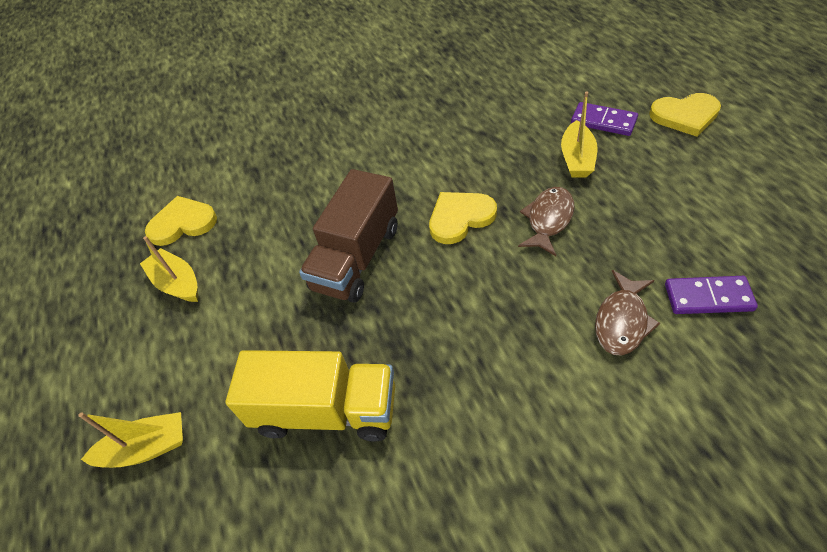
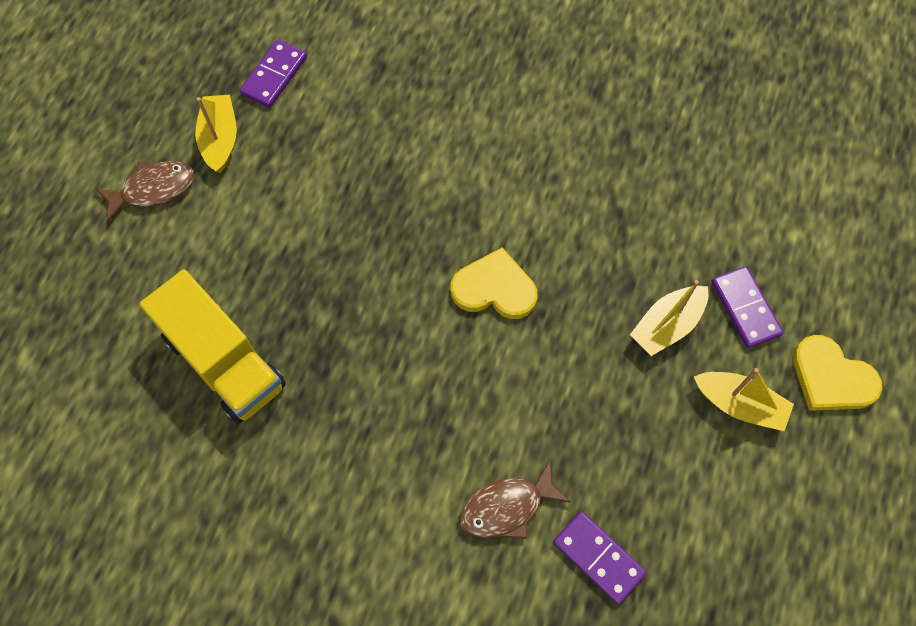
camera: 35 degrees right, 15 degrees up
yellow boat [78,412,183,468] -> yellow boat moved to [694,368,794,431]
yellow heart [145,196,217,246] -> purple domino [240,40,307,108]
brown truck [299,169,398,303] -> none
brown fish [518,187,575,256] -> brown fish moved to [95,161,194,223]

